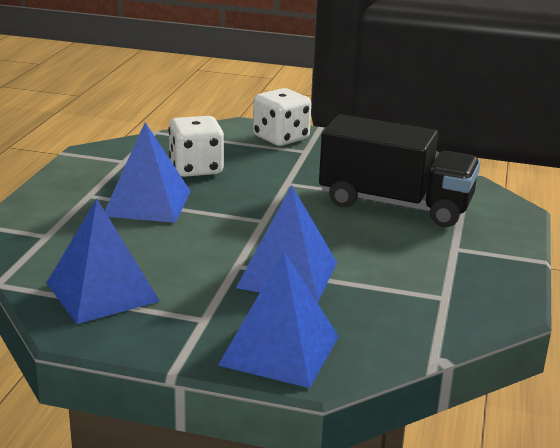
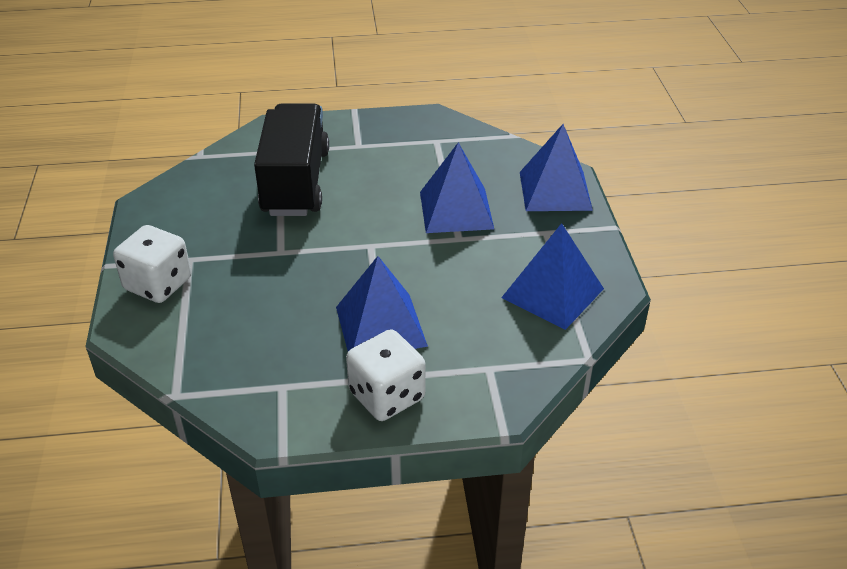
camera: 110 degrees left, 15 degrees up
white dice [168,116,224,177] -> white dice moved to [346,329,425,421]

